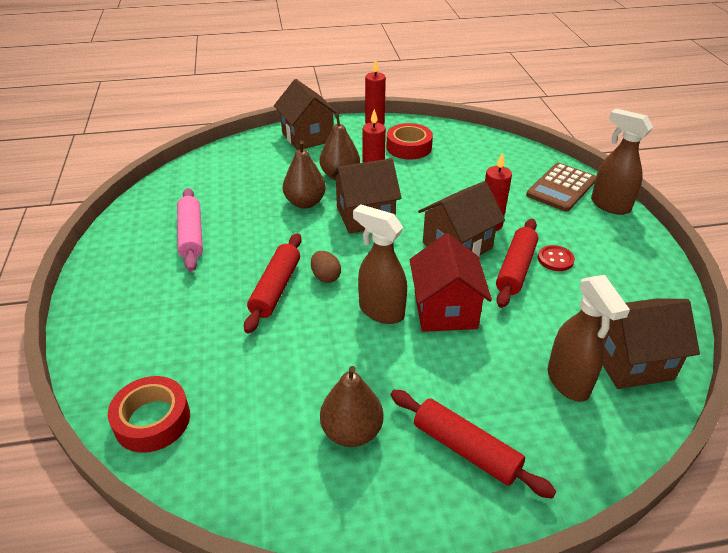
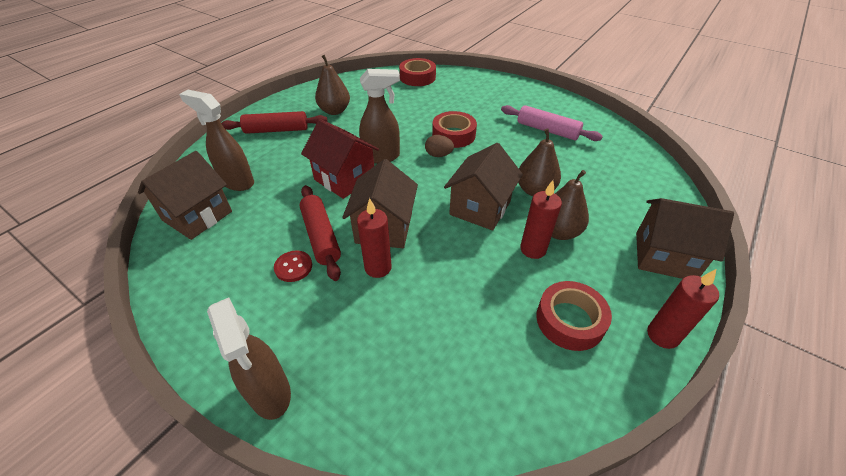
camera: 135 degrees right, 5 degrees up
red rolling pin [244,233,302,334] -> red tape [432,111,477,148]
brown calculator [526,163,596,212] -> none
brown spray bottle [591,109,653,215] -> brown spray bottle turned 60 degrees clockwise [207,298,291,420]

